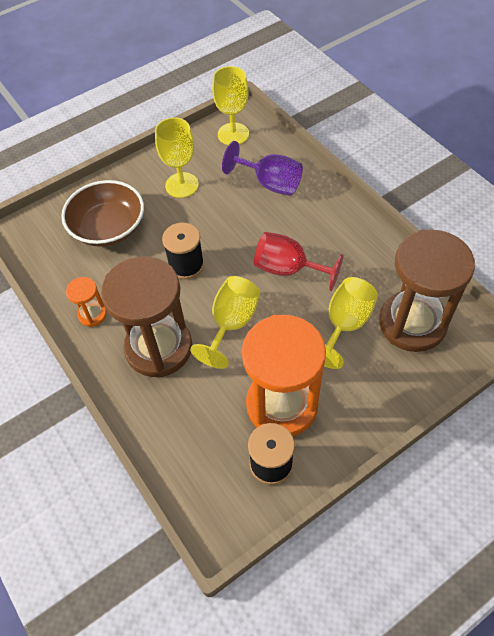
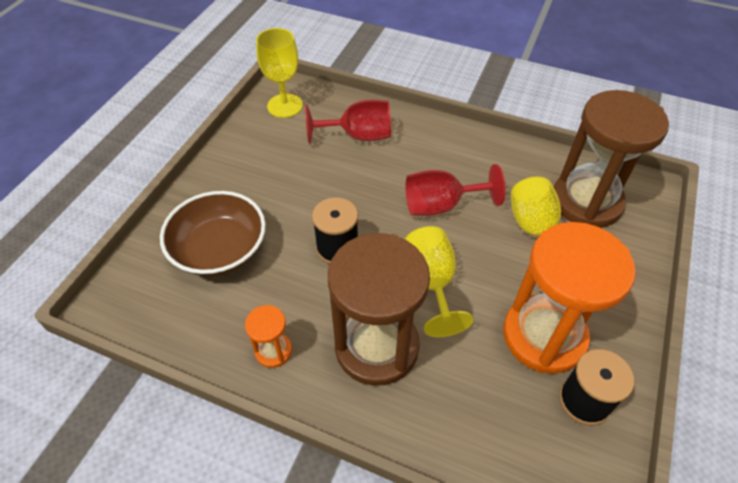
camera: 35 degrees left, 5 degrees down
yellow goblet [155,117,199,198] -> none
purple goblet [222,141,303,196] -> red goblet [305,100,391,144]

